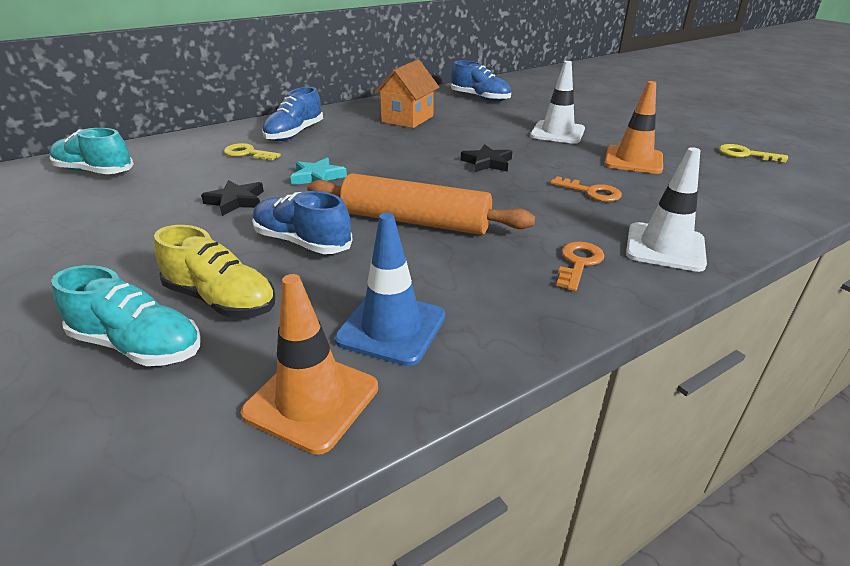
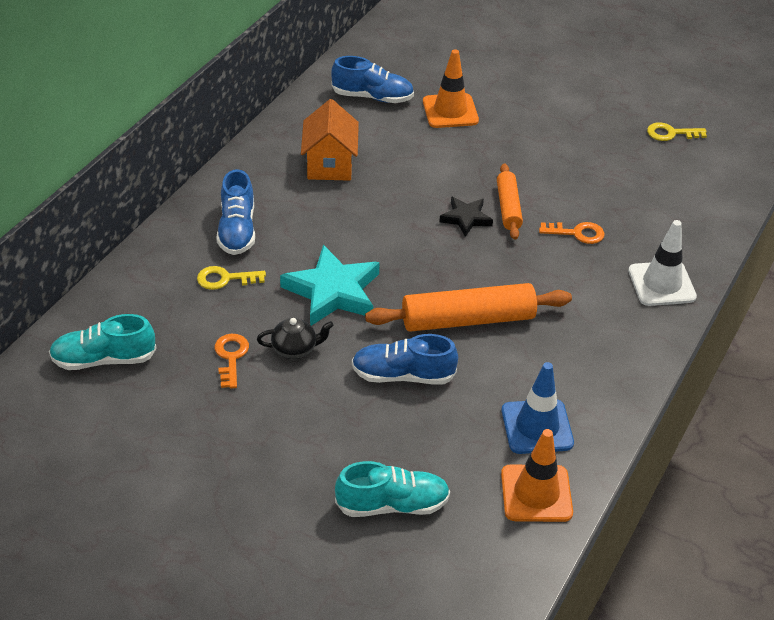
camera: 30 degrees left, 10 degrees up
yellow shoe [154,225,276,318] -> none
black star [201,180,264,216] -> black teapot [257,317,334,359]
turquoise star [290,157,347,185] -> turquoise star [280,245,380,326], size x1.80
white traffic cone [530,61,585,144] -> none
orange key [556,242,605,291] -> orange key moved to [214,334,249,388]
orange traffic cone [604,81,663,174] -> orange traffic cone moved to [423,49,479,128]
none -> orange rolling pin [497,163,523,240]

